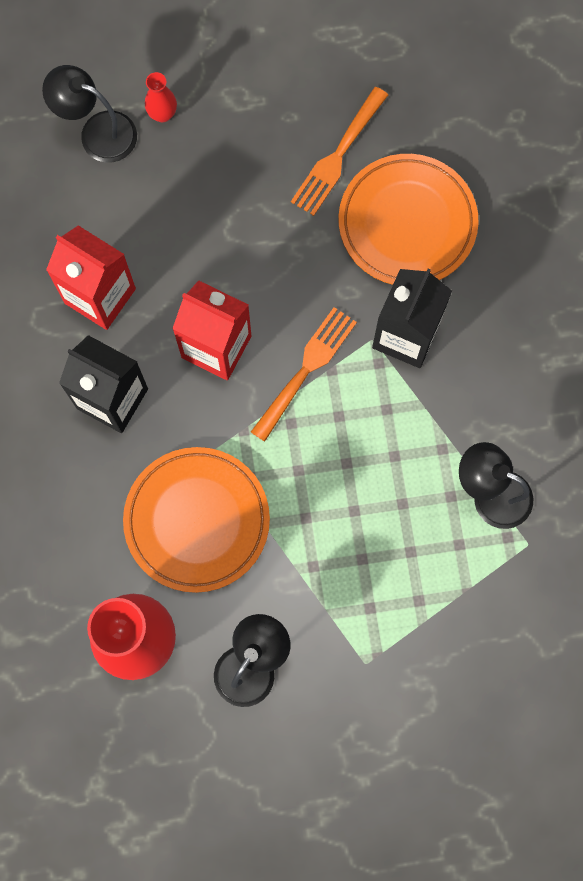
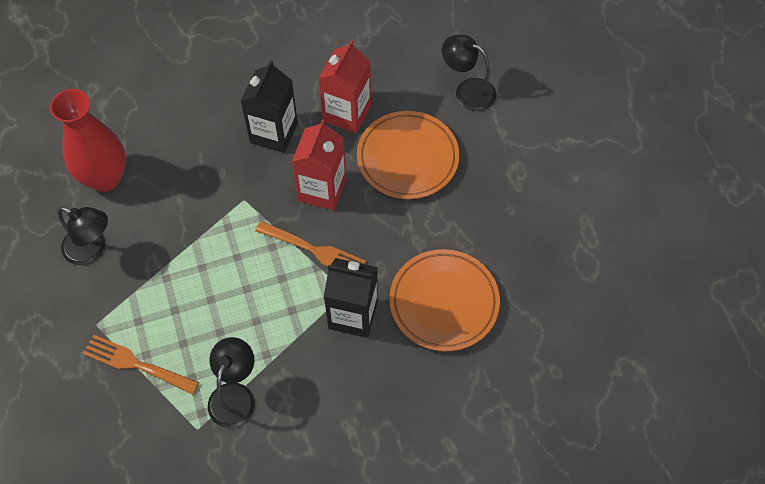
camera: 80 degrees right, 15 degrees down
black lamp [42,65,137,162] -> black lamp turned 75 degrees counterclockwise [442,35,496,111]
orange plate [123,447,270,593] -> orange plate moved to [357,111,459,199]
red vase [145,72,177,122] -> none
orange fork [291,87,388,216] -> orange fork moved to [83,335,199,395]

